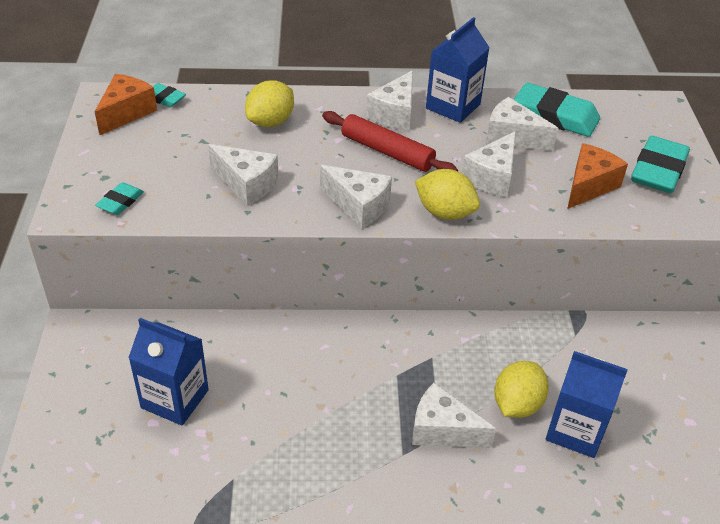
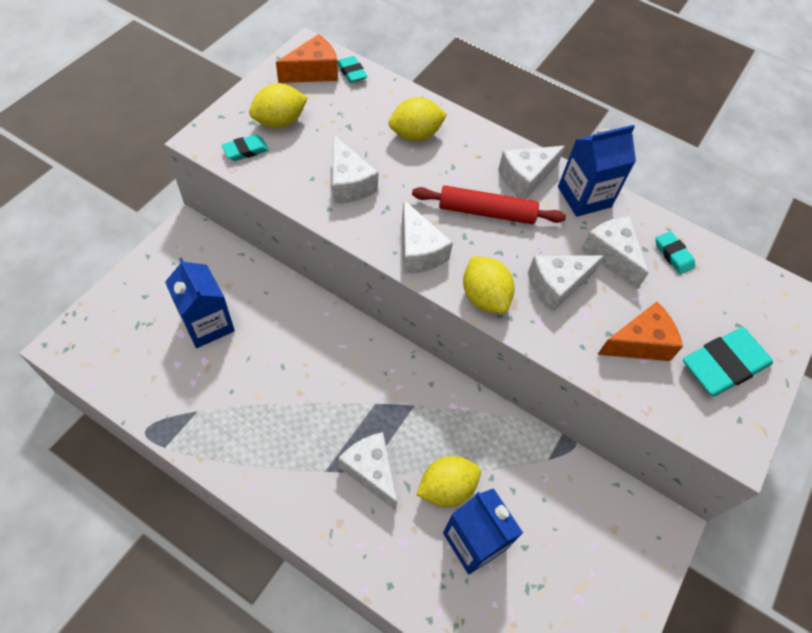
camera: 30 degrees right, 15 degrees up
red rolling pin [322,111,458,172] -> red rolling pin turned 60 degrees counterclockwise [412,185,566,224]
turquoise eraser [514,83,600,137] -> turquoise eraser [656,231,695,275], size x0.51
none -> yellow lemon [249,83,308,128]

